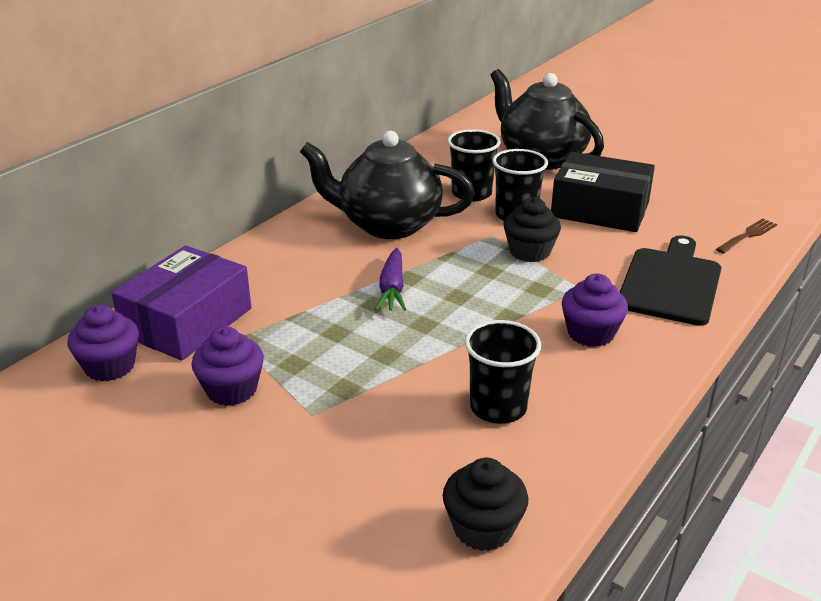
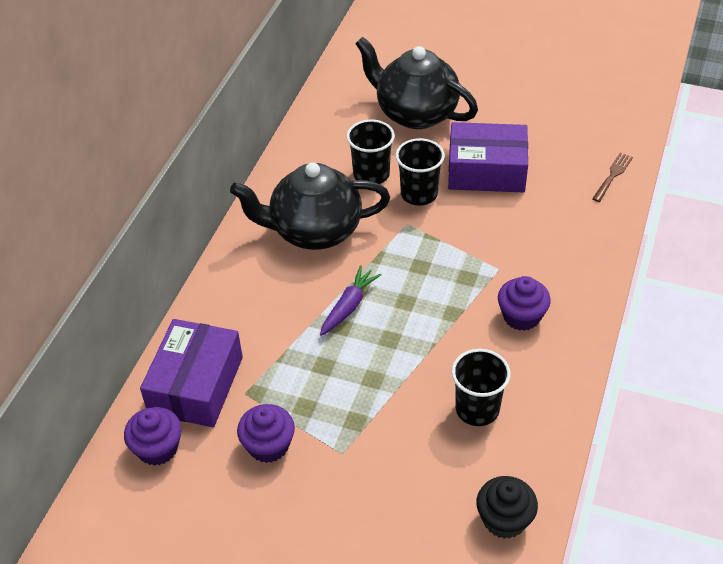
camera: 15 degrees left, 15 degrees up
purple carrot [375,248,406,311] -> purple carrot turned 135 degrees counterclockwise [320,265,382,336]
black cupcake [504,197,561,262] -> none
black box [551,152,655,232] -> purple box [448,122,528,192]
black cutting board [619,235,721,326] -> none

